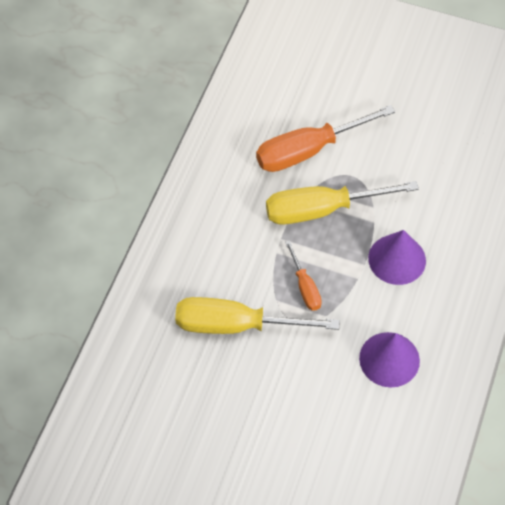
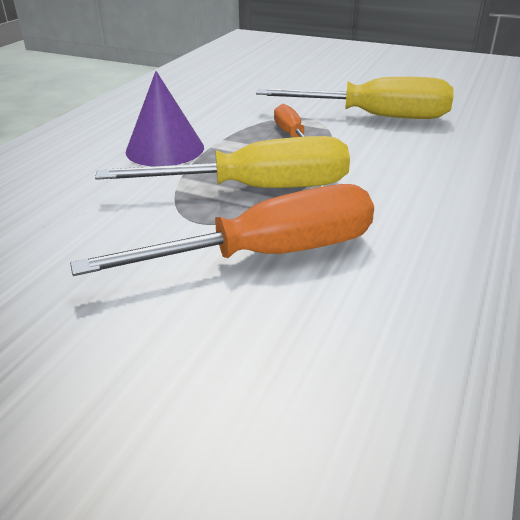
camera: 175 degrees left, 25 degrees down
purple cone [359,332,420,388] -> none

